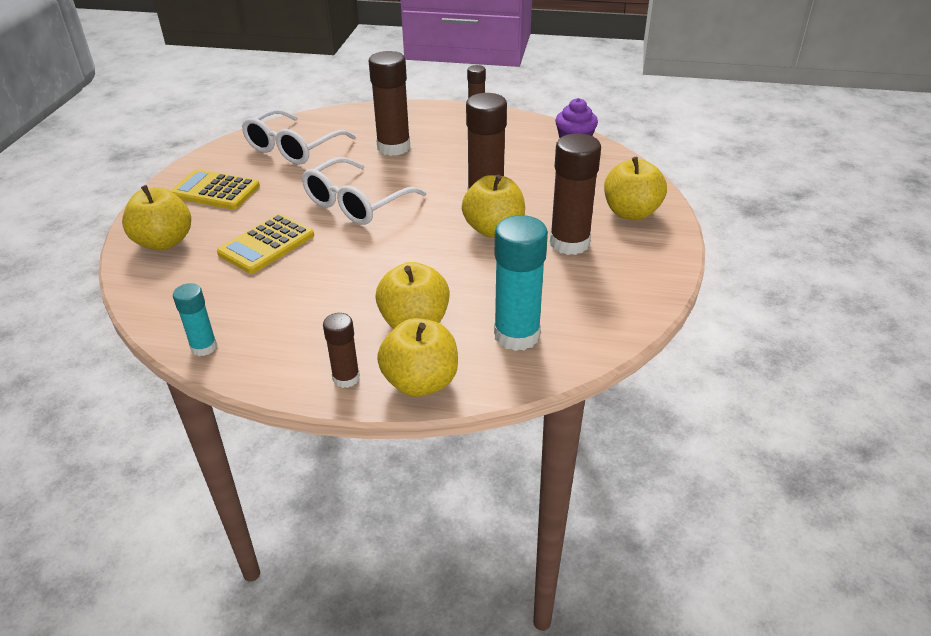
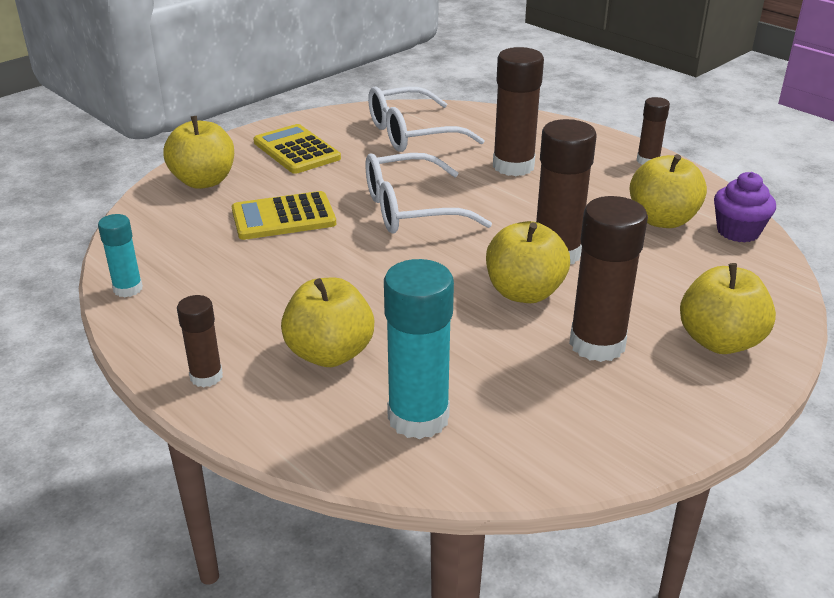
camera: 35 degrees right, 5 degrees down
yellow apple [377,318,458,397] -> yellow apple moved to [630,154,707,228]

